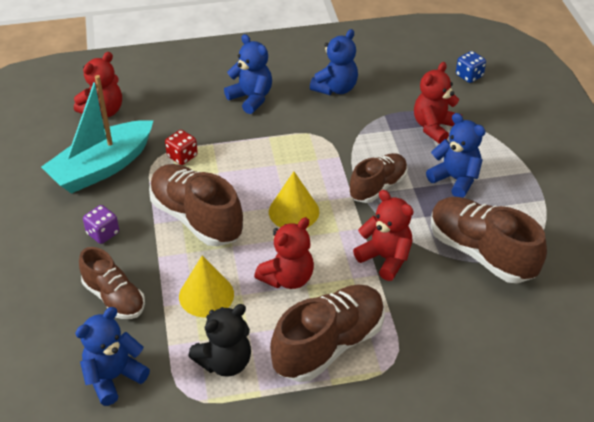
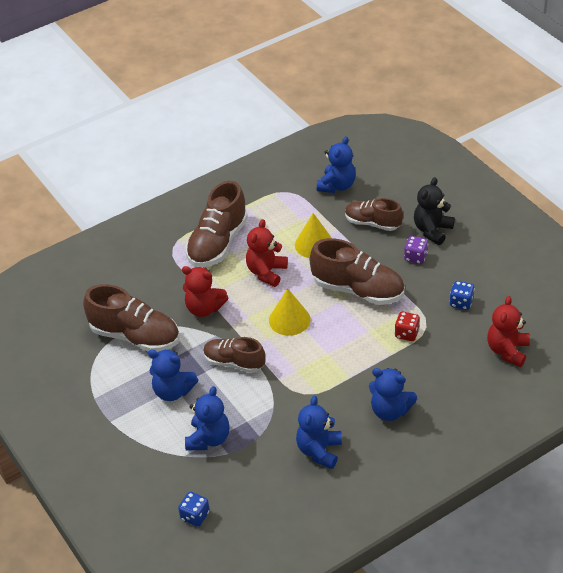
camera: 160 degrees right, 0 degrees up
turquoise boat [41,75,153,194] -> blue dice [449,281,475,310]
black teddy bear [189,304,251,377] -> black teddy bear moved to [414,177,455,245]
brown shoe [349,153,408,203] -> brown shoe turned 90 degrees clockwise [203,337,266,373]
red teddy bear [414,62,462,144] -> blue teddy bear [185,386,230,451]

